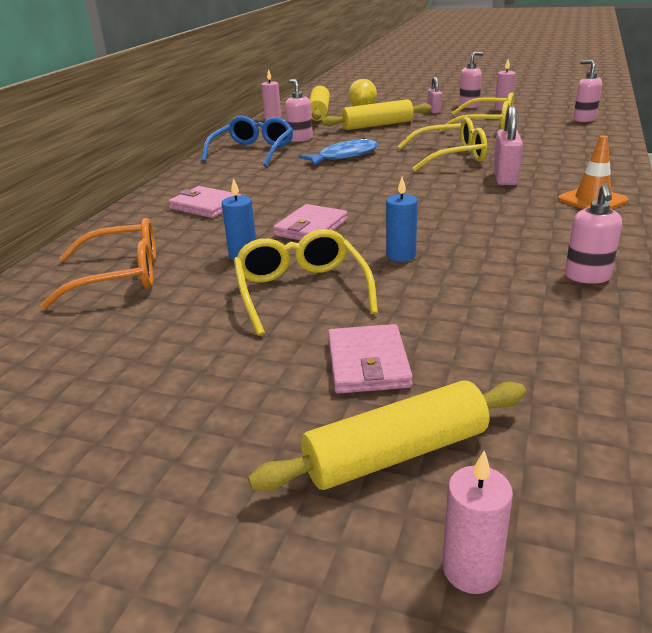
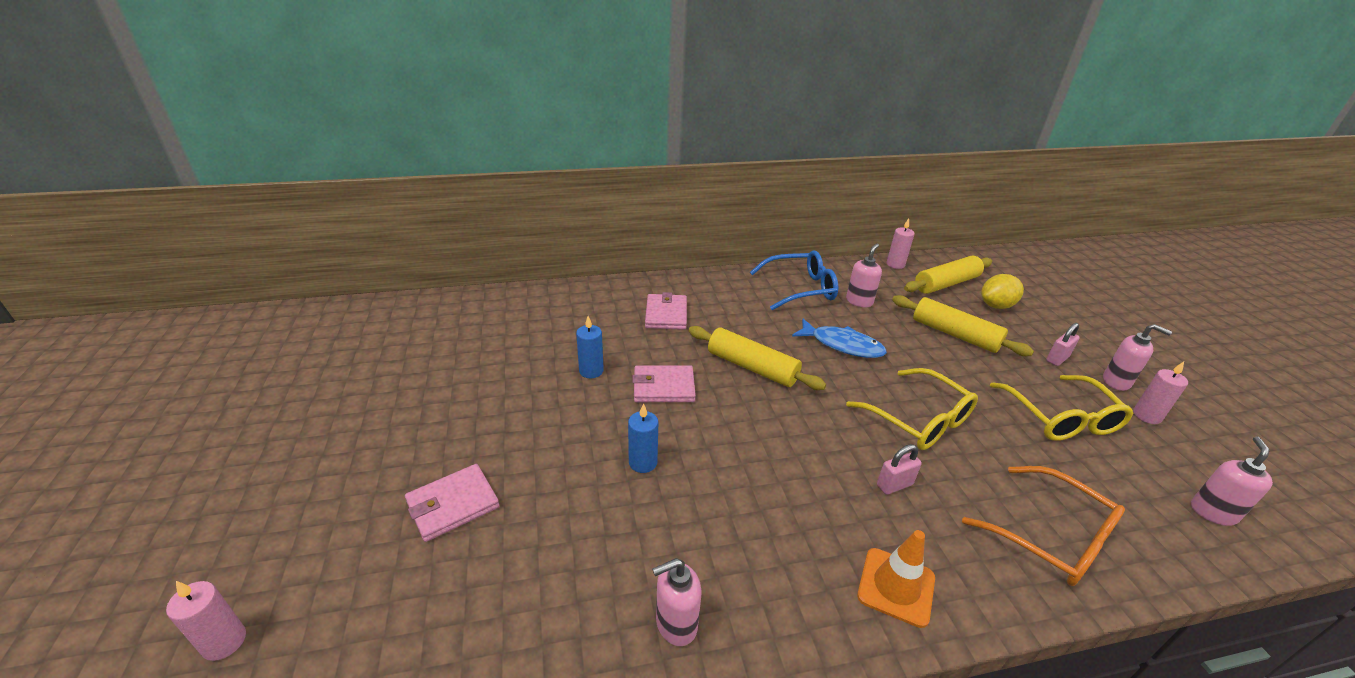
camera: 55 degrees right, 5 degrees up
orange glasses [40,218,156,309] -> orange glasses moved to [962,466,1125,586]
yellow glasses [234,229,378,336] -> none
yellow rolling pin [248,380,526,491] -> yellow rolling pin moved to [689,326,826,390]
pink padlock [493,105,523,185] -> pink padlock [877,444,922,495], size x0.63

